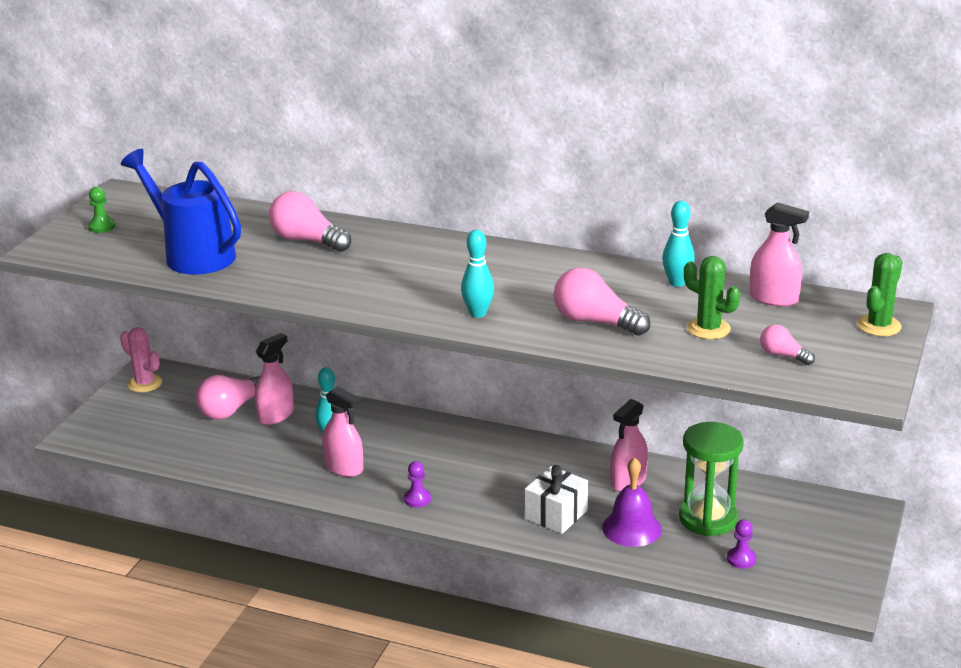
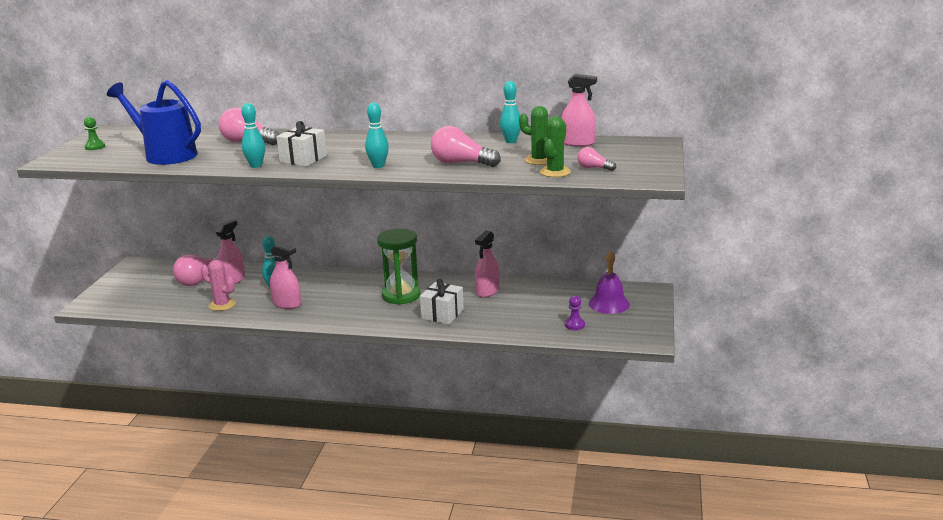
camera: 10 degrees left, 5 degrees down
pink cactus [120,327,162,392] -> pink cactus moved to [201,260,236,311]
purple pawn [404,461,431,508] -> none
purple bell [602,457,662,547] -> purple bell moved to [589,251,630,314]
green hourglass [679,422,744,536] -> green hourglass moved to [377,229,421,305]
green cactus [857,253,902,336] -> green cactus moved to [540,116,571,177]
none -> turquoise bowling pin [242,103,265,168]
none -> white gift [276,121,327,166]

